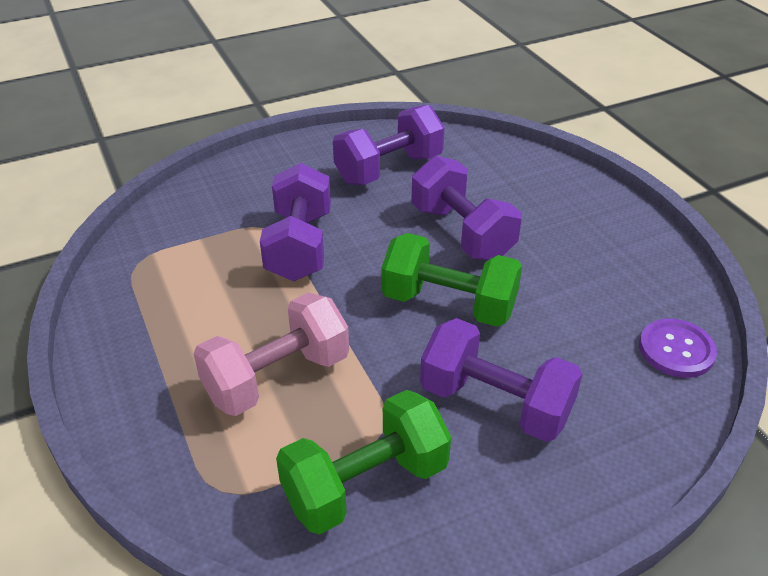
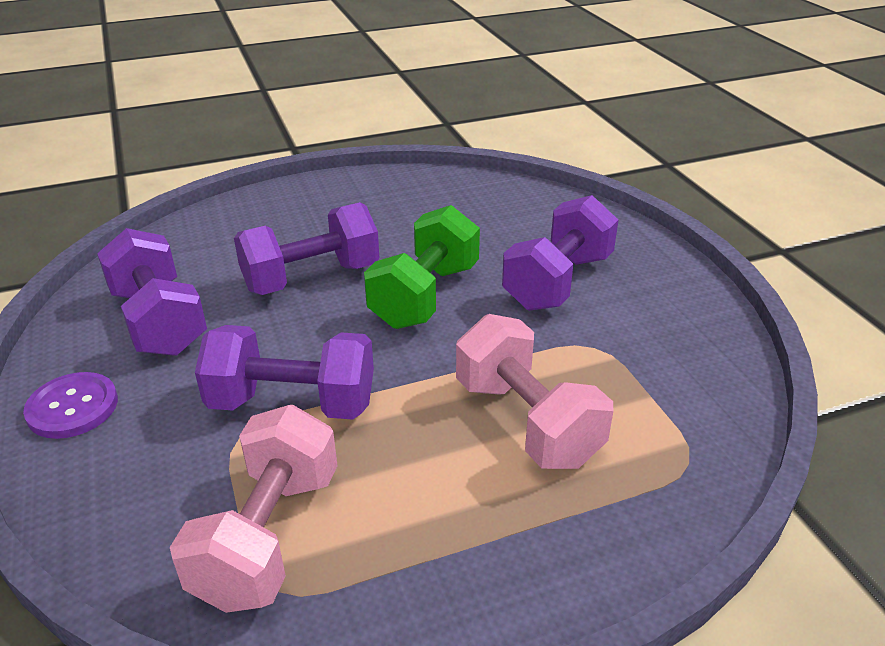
camera: 85 degrees left, 5 degrees down
green dumbbell [276,390,451,535] -> none
purple button [639,319,717,378] -> purple button moved to [23,372,118,439]
none -> pink dumbbell [170,405,338,613]

